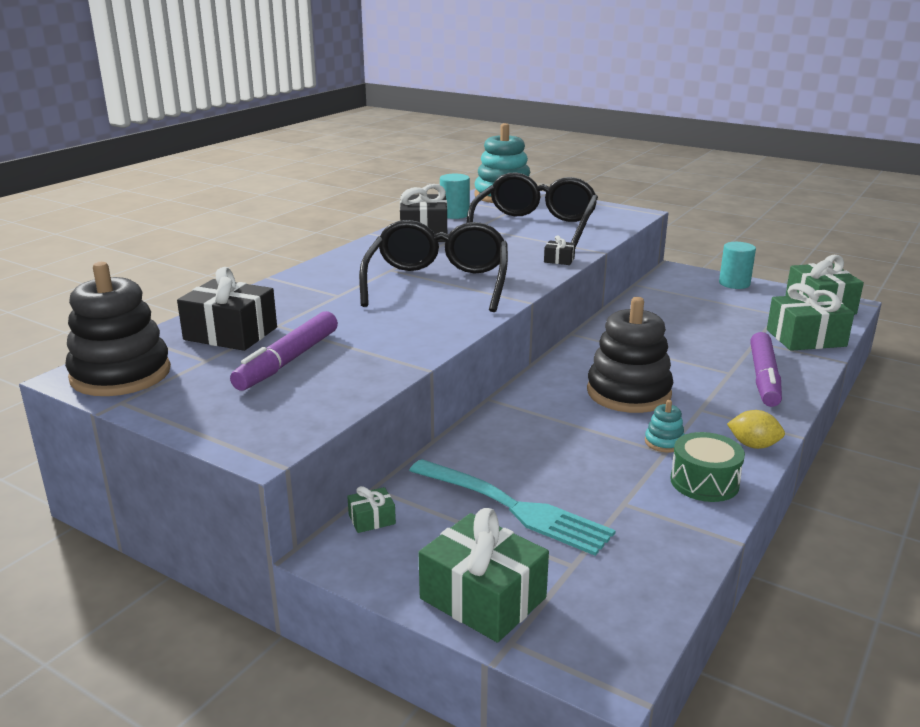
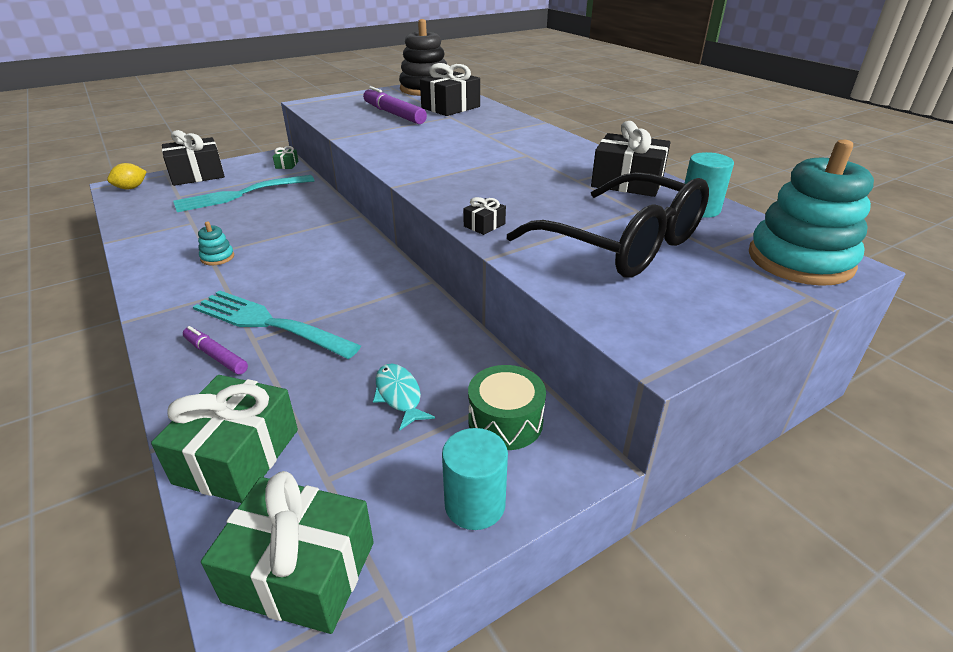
camera: 115 degrees right, 10 degrees up
black glasses [359,220,508,312] -> none
green gift [419,508,549,643] -> black gift [162,130,225,186]
black stacking toy [587,297,674,413] -> none
green drum [670,432,745,502] -> green drum moved to [468,365,546,450]
yellow lemon [727,410,785,449] -> yellow lemon moved to [107,163,147,189]
purple marker [750,332,782,407] -> purple marker [183,326,248,375], size x0.59
none -> turquoise fork [193,290,361,359]
none -> turquoise fish [373,364,435,430]

